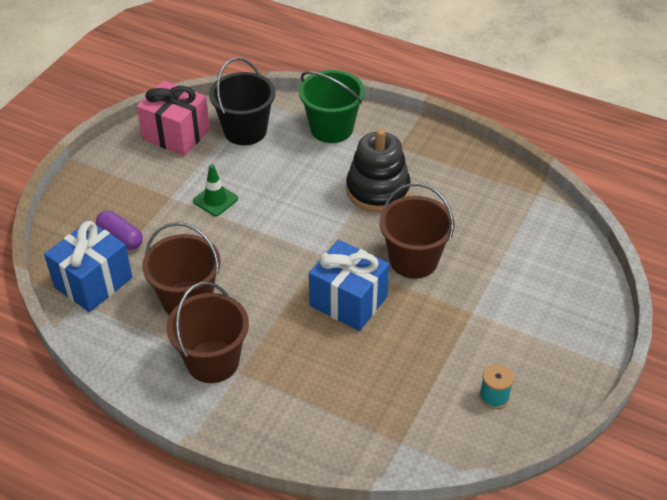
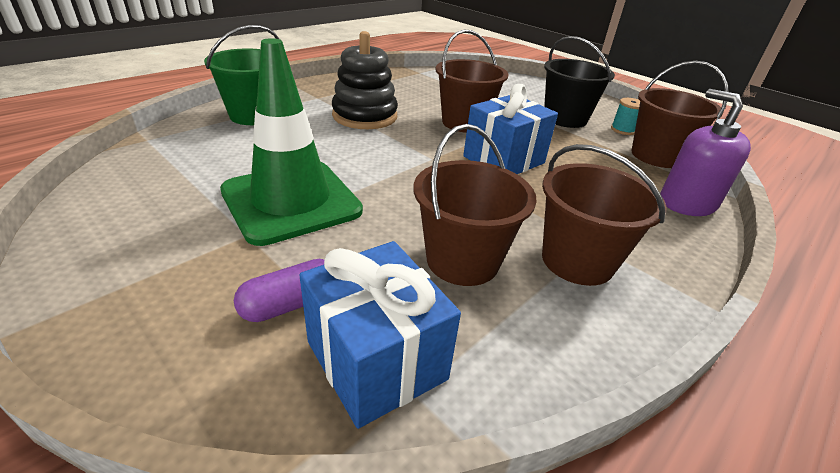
camera: 75 degrees left, 10 degrees down
pink gift [137,80,210,156] -> none
green traffic cone [193,164,238,216] -> green traffic cone [220,38,363,246], size x2.33
black bucket [209,58,276,145] -> black bucket moved to [544,36,615,128]
none -> brown bucket [631,61,728,168]
none -> purple soap dispenser [660,89,751,216]

